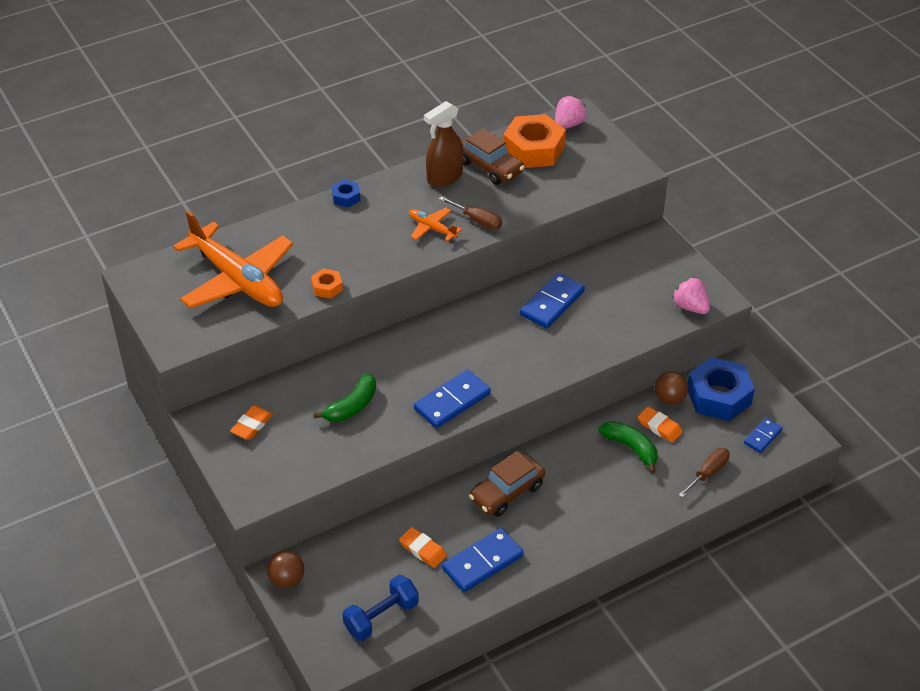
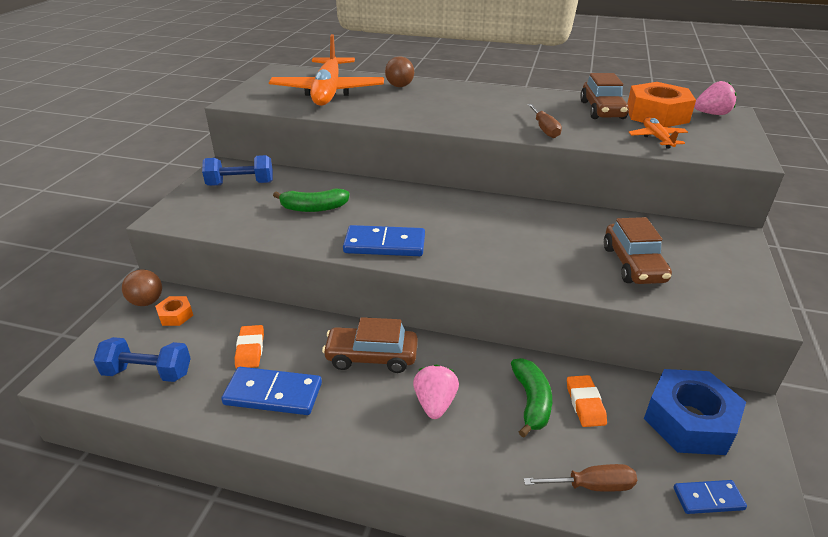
camera: 45 degrees right, 10 degrees down
orange eraser [230,406,273,440] -> blue dumbbell [202,155,273,186]
orange nut [311,268,343,299] -> orange nut moved to [155,296,193,326]
blue nut [332,179,360,207] -> none
orange plane [409,208,462,241] -> orange plane moved to [628,117,688,149]
brown spray bottle [424,101,464,187] -> none
blue domino [520,273,585,329] -> none
brown ball [655,371,688,405] -> brown ball moved to [385,56,414,87]
pink strawberry [672,277,710,314] -> pink strawberry moved to [413,364,459,419]
none -> brown car [604,217,672,284]

